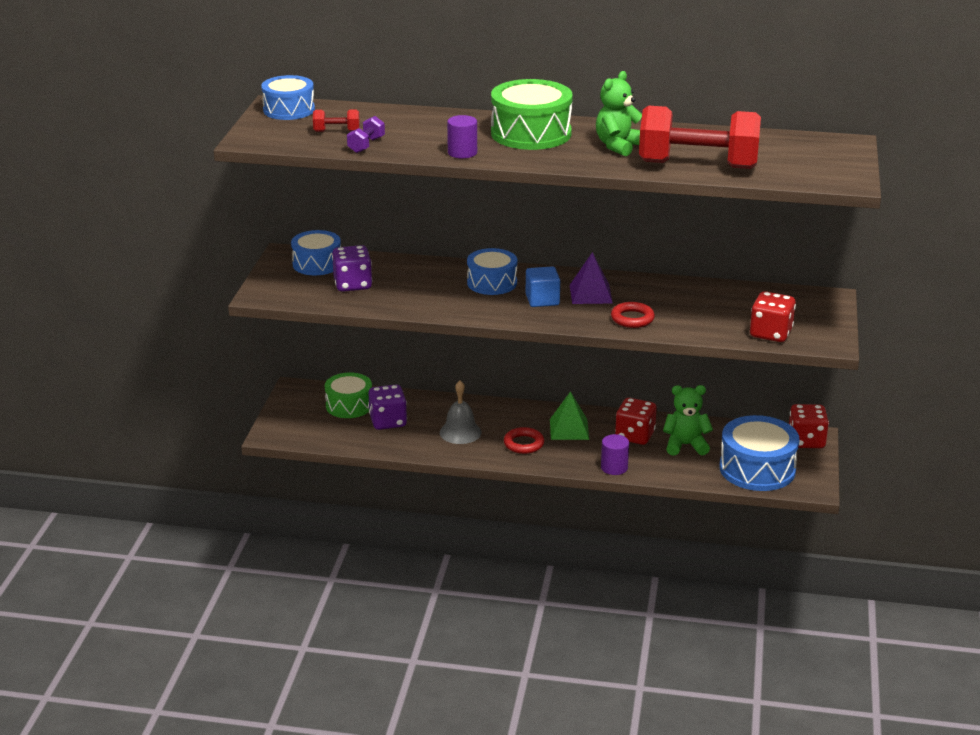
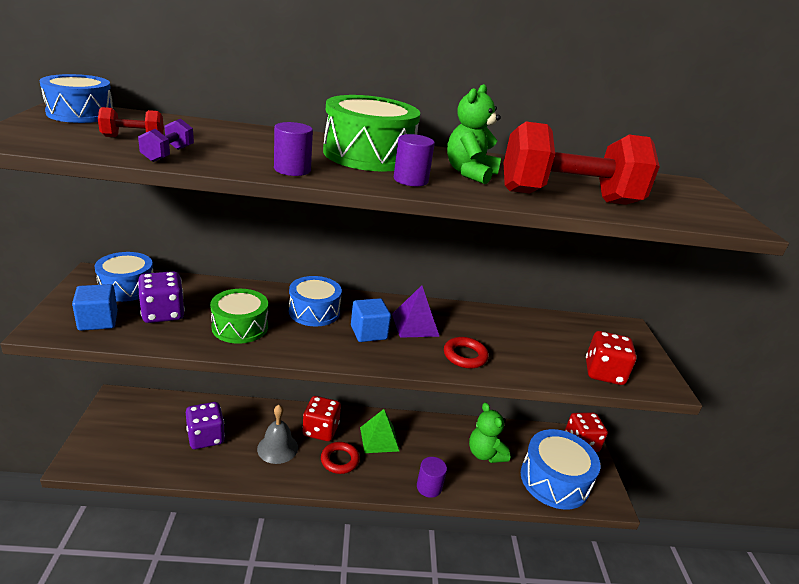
camera: 15 degrees left, 0 degrees up
green drum [325,373,372,418] -> green drum moved to [210,289,268,344]
red dice [615,398,657,445] -> red dice moved to [302,396,341,441]
green teddy bear [663,385,713,456] -> green teddy bear turned 105 degrees counterclockwise [469,403,510,463]
none -> blue cube [72,284,118,331]
none -> purple cylinder [394,134,435,186]

